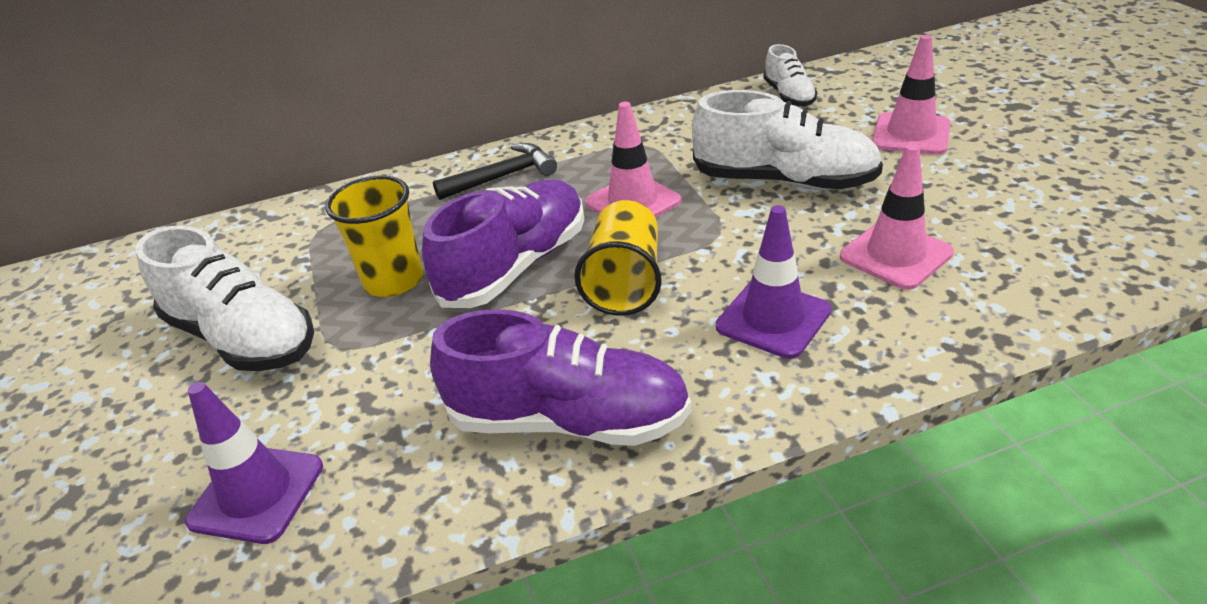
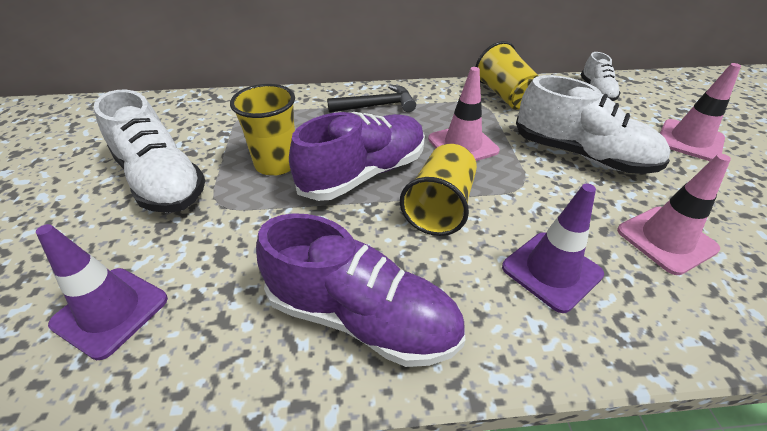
camera: 10 degrees right, 5 degrees up
none -> yellow cup [476,41,539,109]

